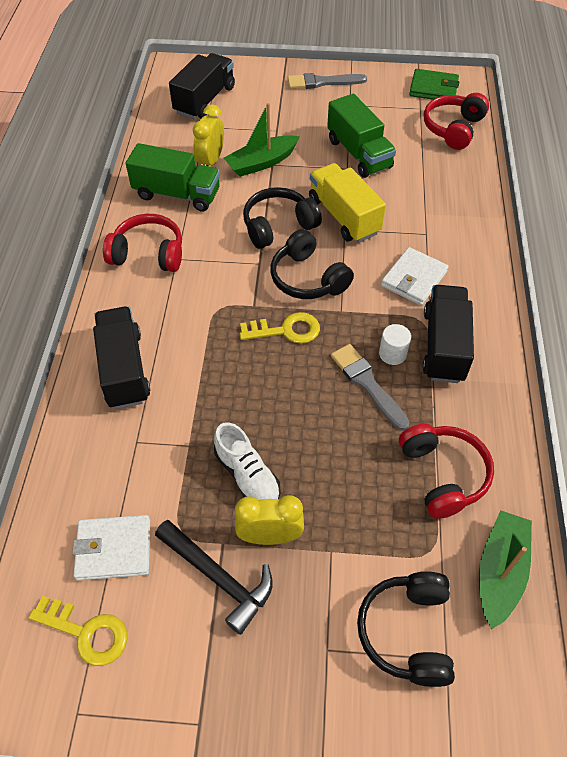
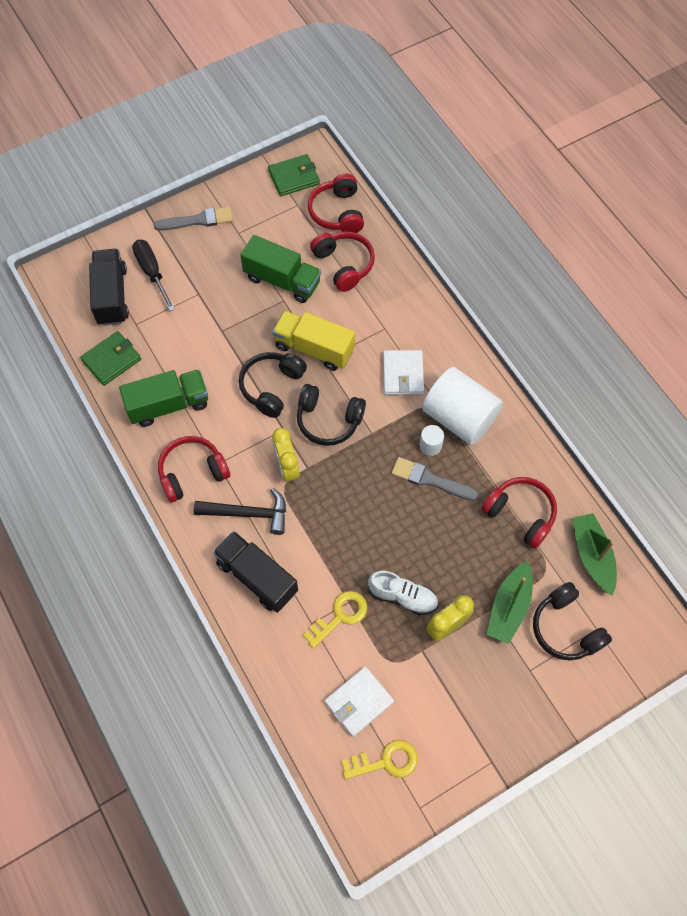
camera: 35 degrees left, 10 degrees up
black hammer [155,520,273,635] -> black hammer moved to [194,488,286,535]
yellow clock [193,104,224,166] -> yellow clock moved to [272,428,300,484]
green boat [224,103,300,177] -> green boat moved to [487,561,533,644]
yellow key [240,312,320,344] -> yellow key moved to [303,591,367,649]
grey brush [288,73,367,89] -> grey brush turned 150 degrees counterclockwise [154,207,233,231]
black truck [423,285,474,383] -> white cylinder [422,367,503,445]
none -> green wallet [80,331,141,386]
none -> black screwdriver [132,240,175,311]
none -> red headphones [310,231,375,292]

